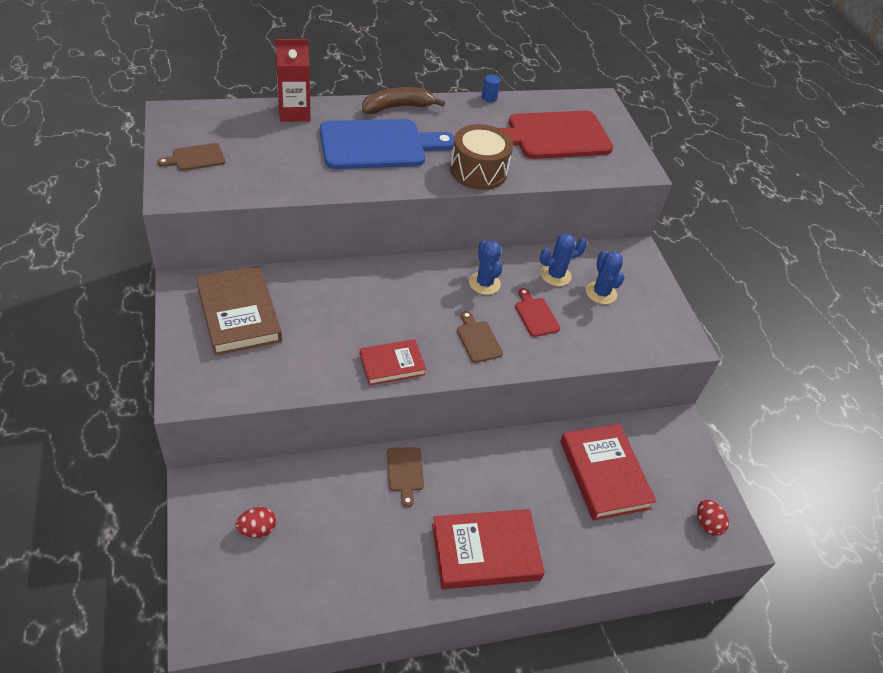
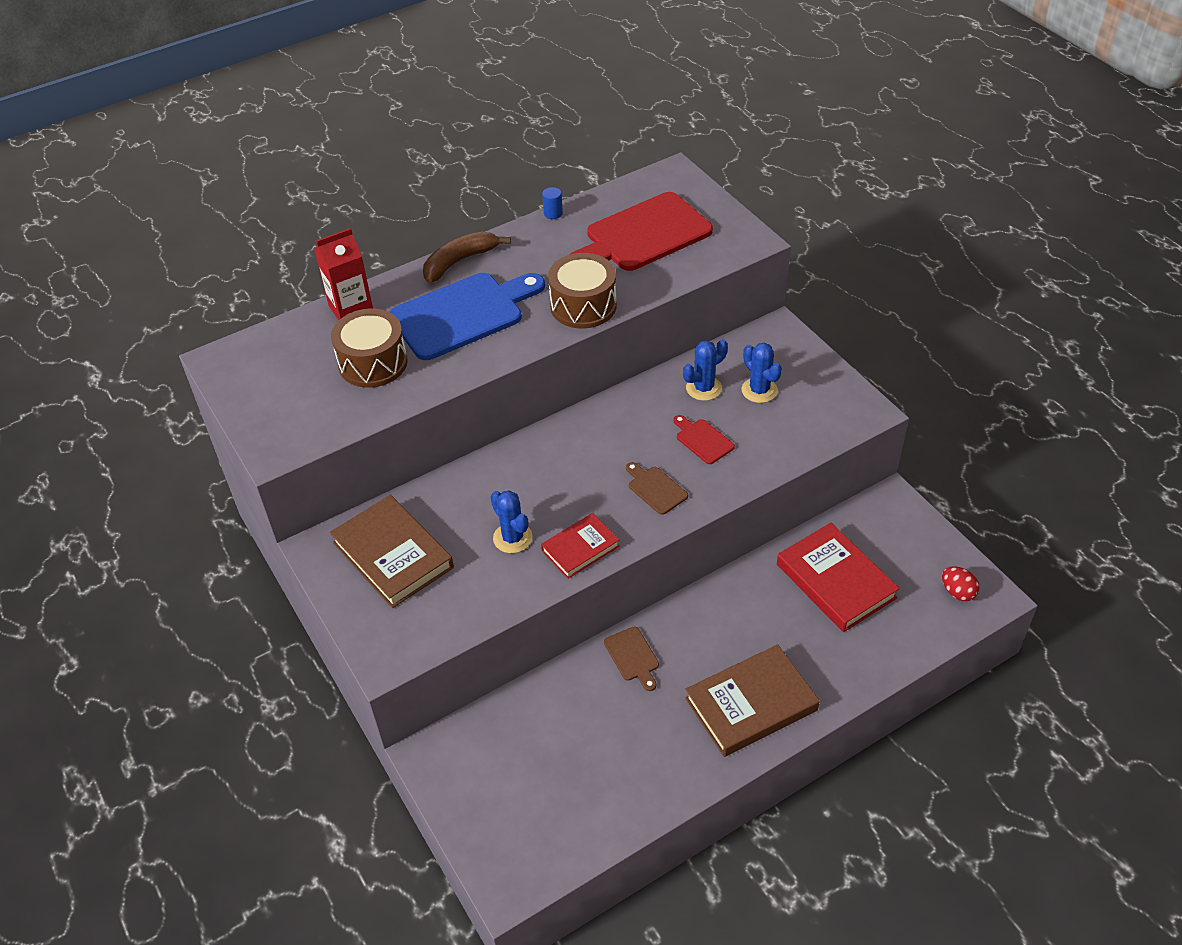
camera: 10 degrees left, 0 degrees up
brown cutting board [157,143,225,171] -> none
red egg [235,507,276,538] -> none
red book [432,509,545,589] -> brown book [685,644,820,757]
blue cactus [469,240,503,295] -> blue cactus moved to [490,490,533,553]
none -> brown drum [331,309,408,388]

